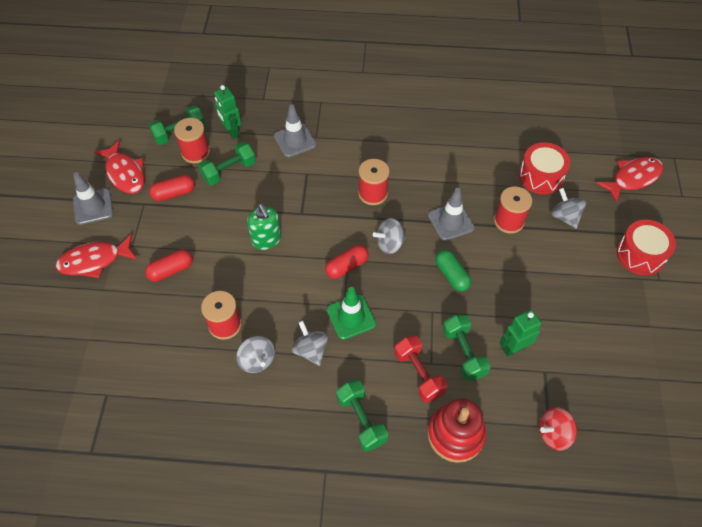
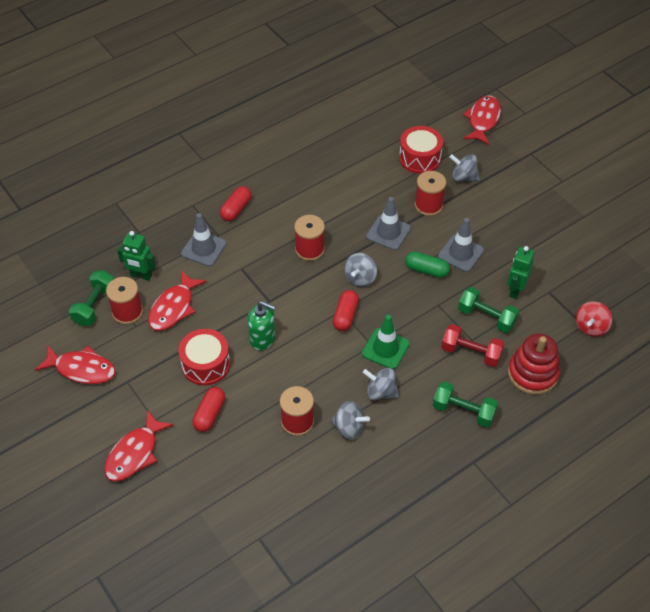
camera: 40 degrees left, 5 degrees down
grey traffic cone [73,172,113,225] -> grey traffic cone moved to [438,218,484,272]
red capsule [149,175,195,201] -> red capsule moved to [220,186,251,221]
green dumbbell [198,142,256,185] -> red fish [148,271,207,331]
red drum [617,220,676,276] -> red drum moved to [179,329,230,385]

